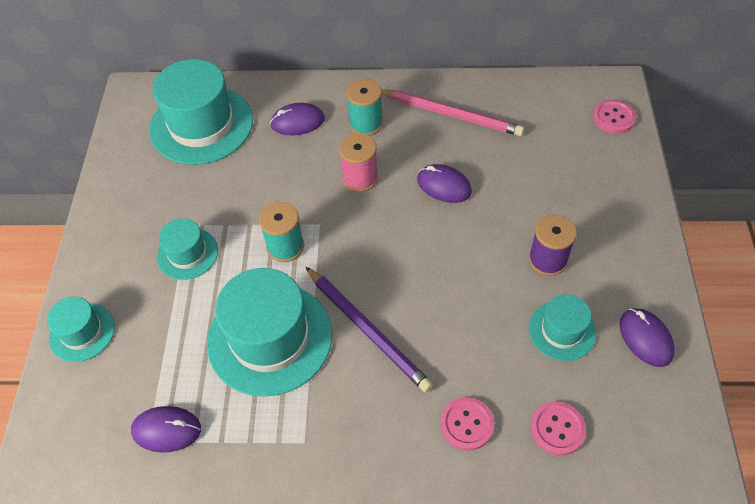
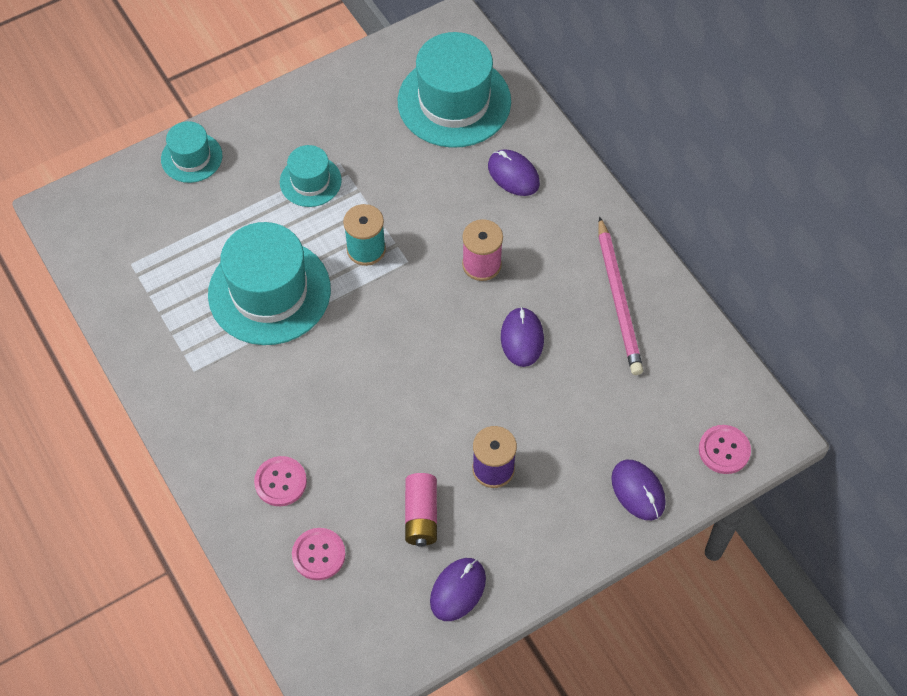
camera: 55 degrees right, 5 degrees up
purple mouse [131,406,201,453] -> purple mouse moved to [611,460,666,520]
purple pencil [305,266,433,393] -> none
turquoise spool [346,79,383,136] -> none
turquoise hat [529,294,596,361] -> pink battery [405,473,437,547]

